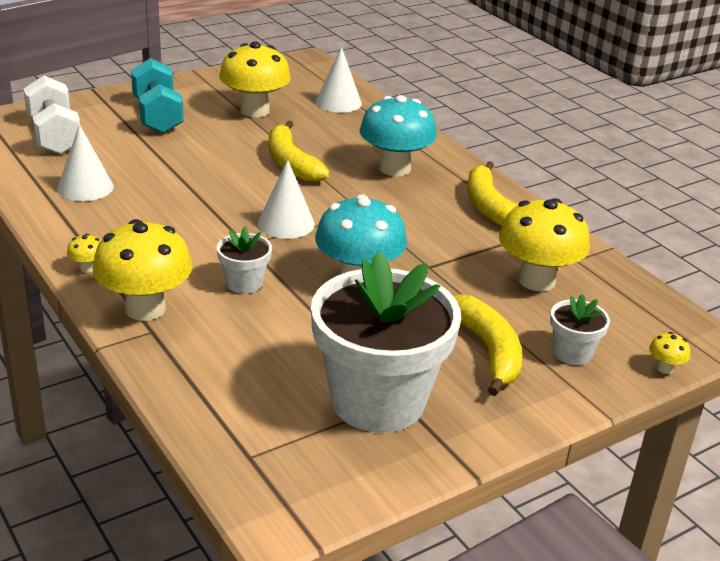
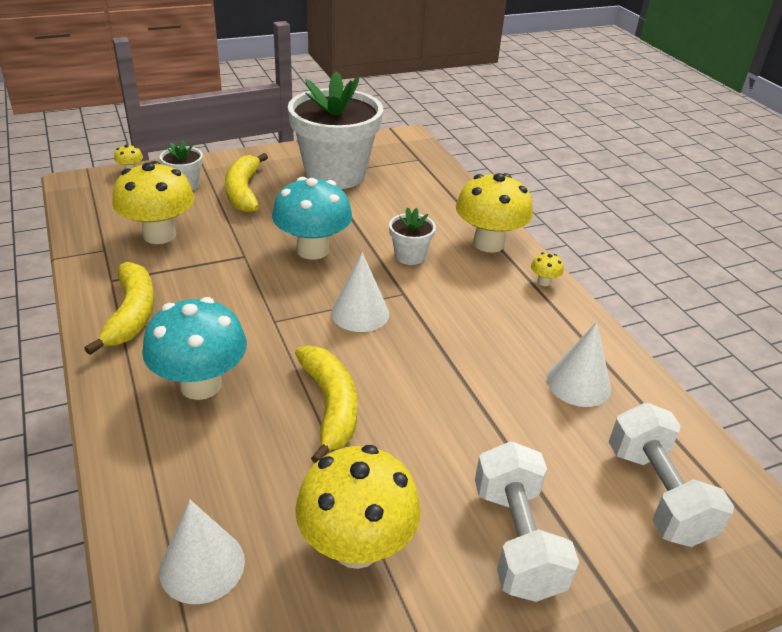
camera: 170 degrees left, 5 degrees up
turquoise dumbbell [131,58,184,134] -> white dumbbell [475,441,579,602]

